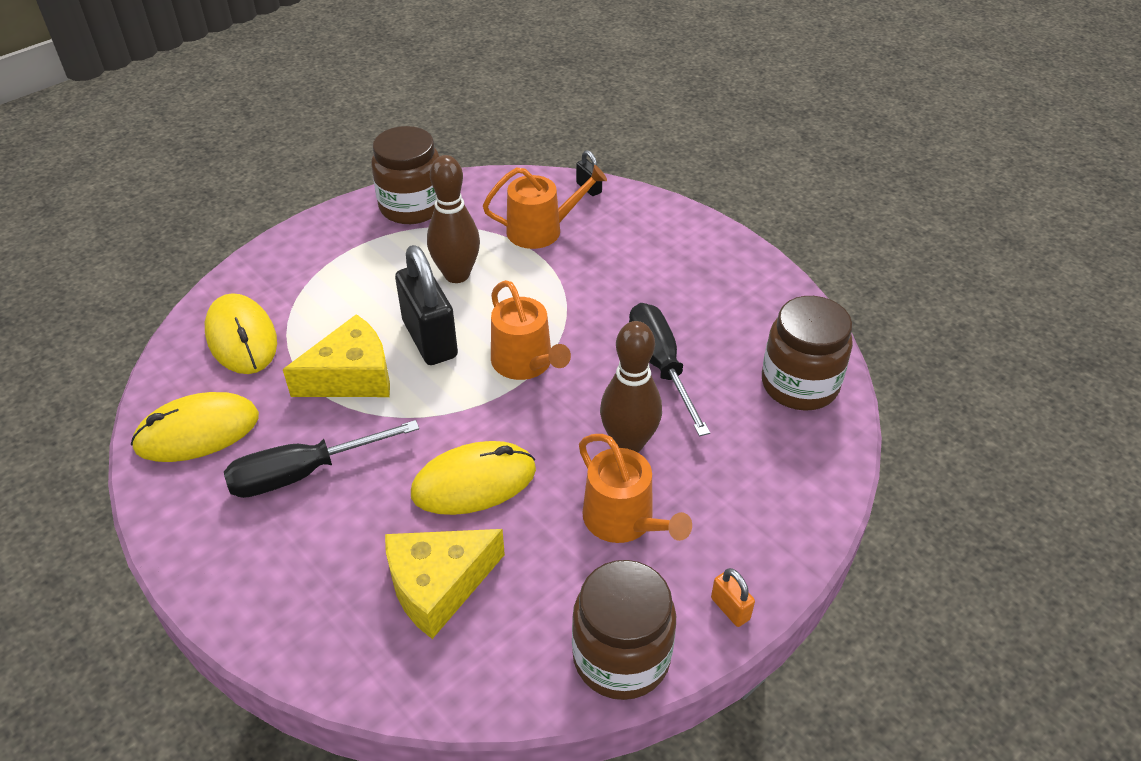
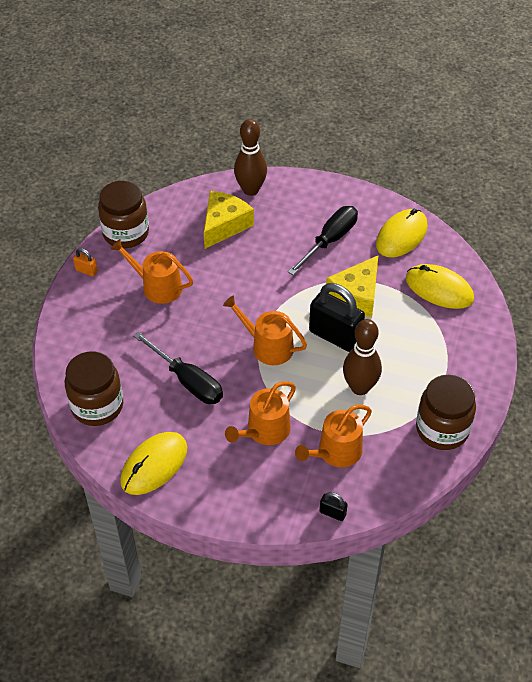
camera: 150 degrees right, 5 degrees up
yellow mouse [411,441,536,515] -> yellow mouse moved to [120,432,187,495]
brown bowling pin [600,321,662,453] -> brown bowling pin moved to [234,119,267,196]
none -> orange watering can [225,381,296,445]

